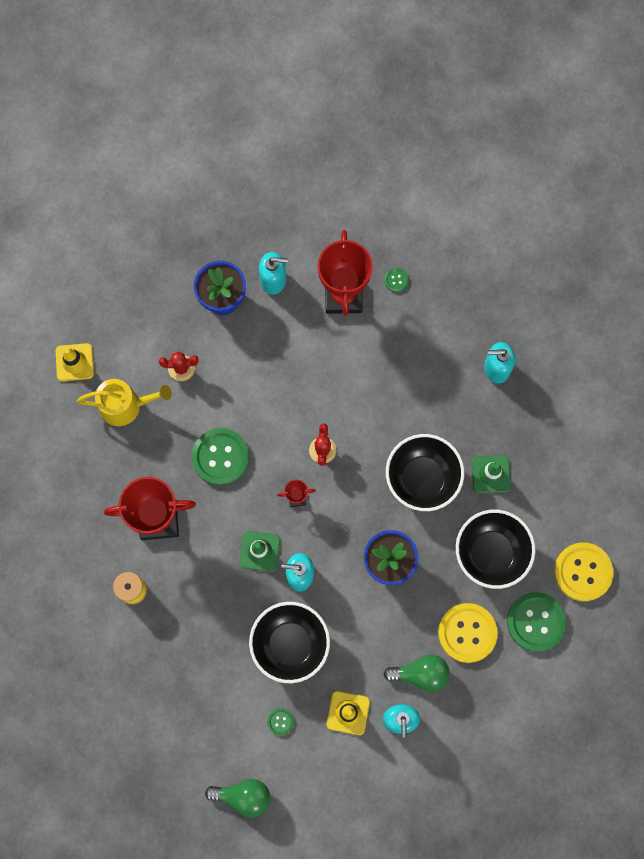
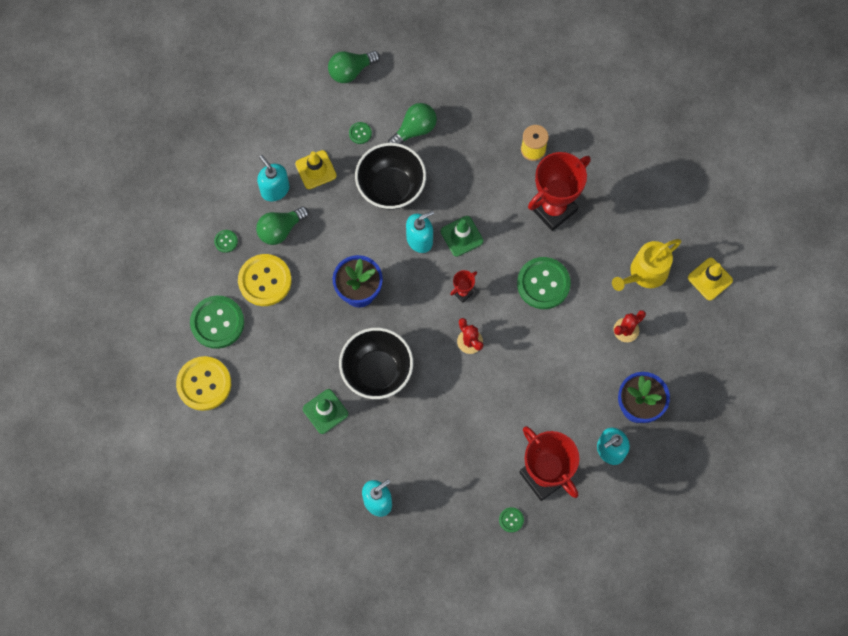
camera: 145 degrees right, 5 degrees down
black bowl [456,510,535,589] -> none
none -> green button [214,230,238,253]
none -> green light bulb [388,103,437,144]

